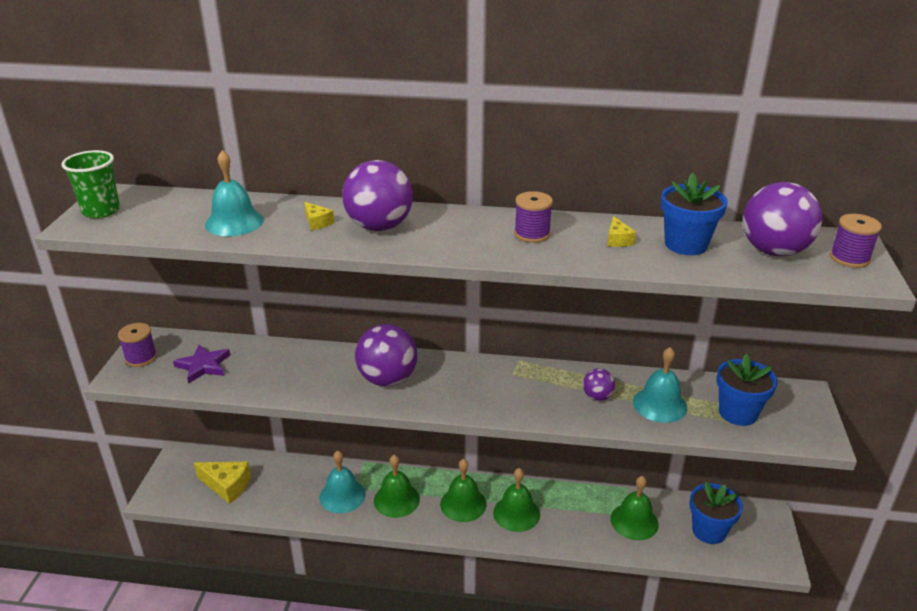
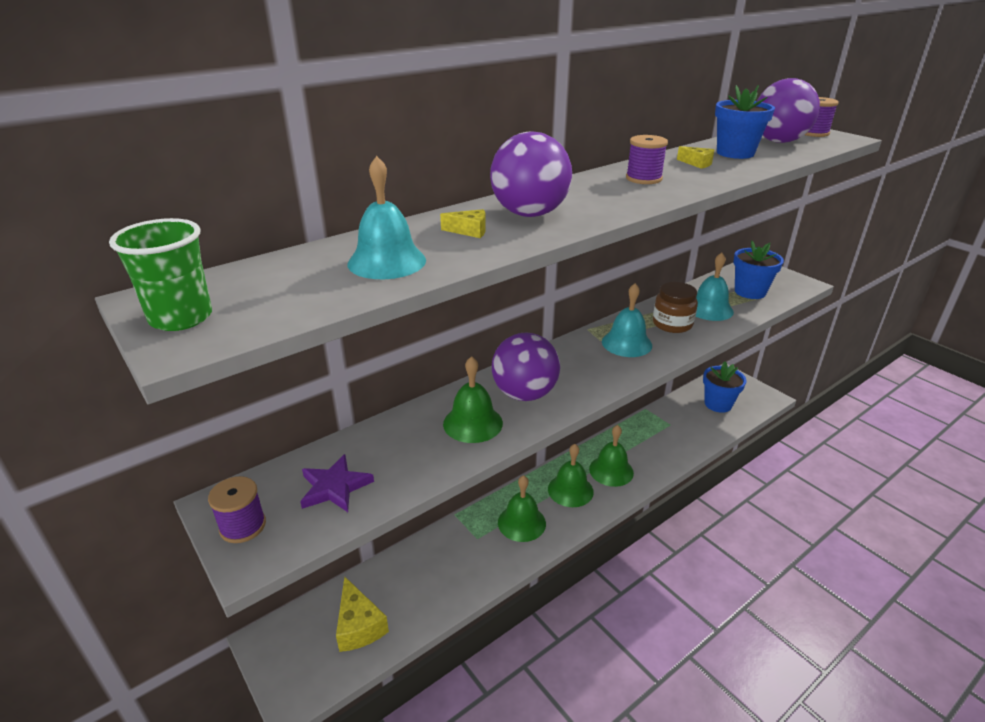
camera: 45 degrees left, 0 degrees up
yellow cheese [194,462,251,504] -> yellow cheese turned 90 degrees clockwise [336,576,389,652]
turquoise bell [320,450,366,513] -> turquoise bell moved to [602,283,652,357]
purple ball [583,369,615,401] -> brown jar [653,282,698,333]
green bell [611,476,659,540] -> green bell moved to [443,356,503,443]

